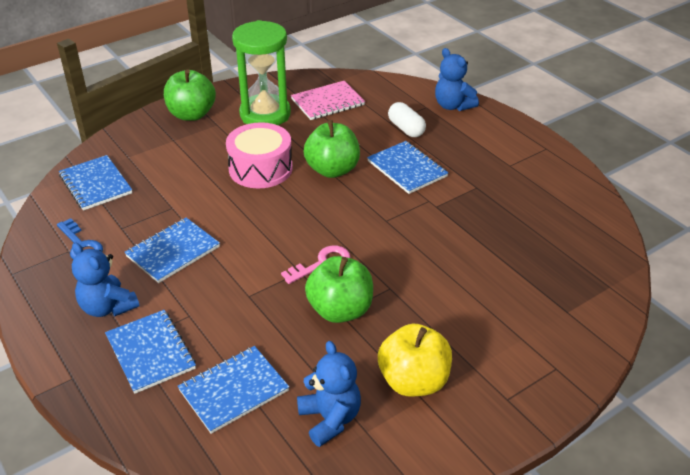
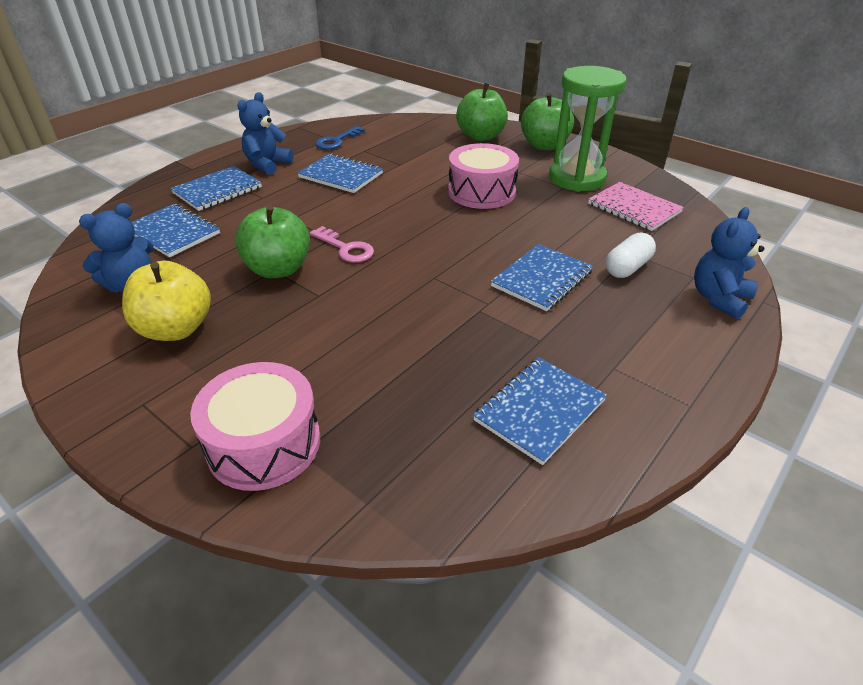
camera: 75 degrees right, 0 degrees up
blue notebook [59,155,132,211] -> blue notebook moved to [473,357,607,465]
green apple [303,120,360,178] -> green apple moved to [456,83,508,141]
none -> pink drum [190,362,320,491]

